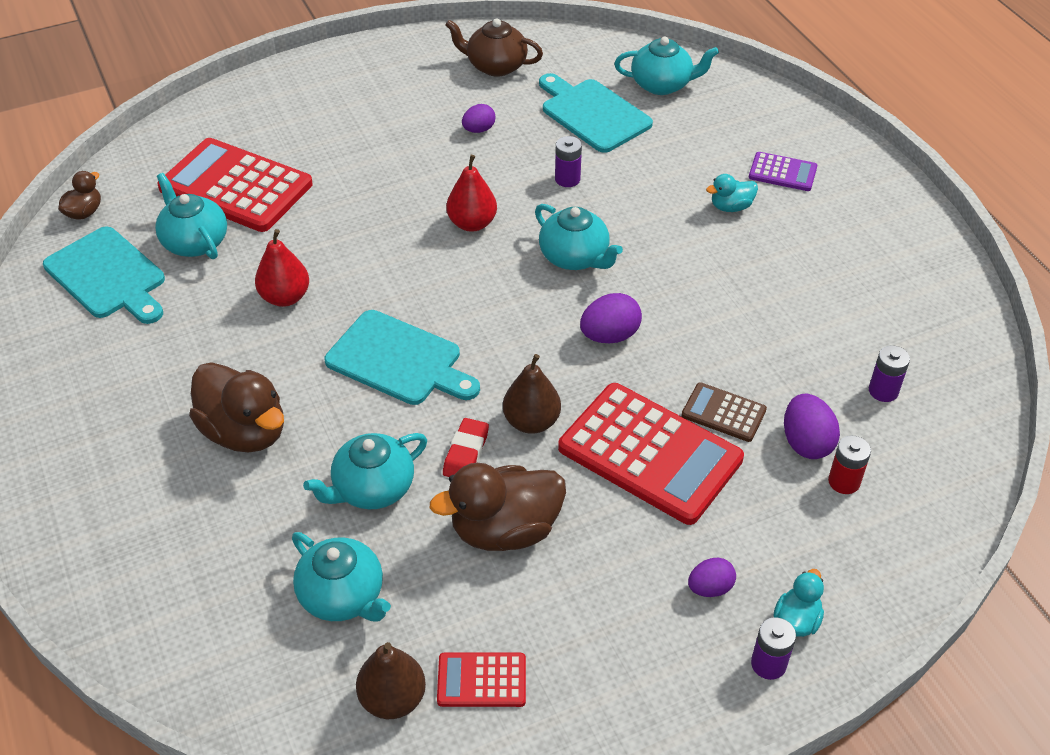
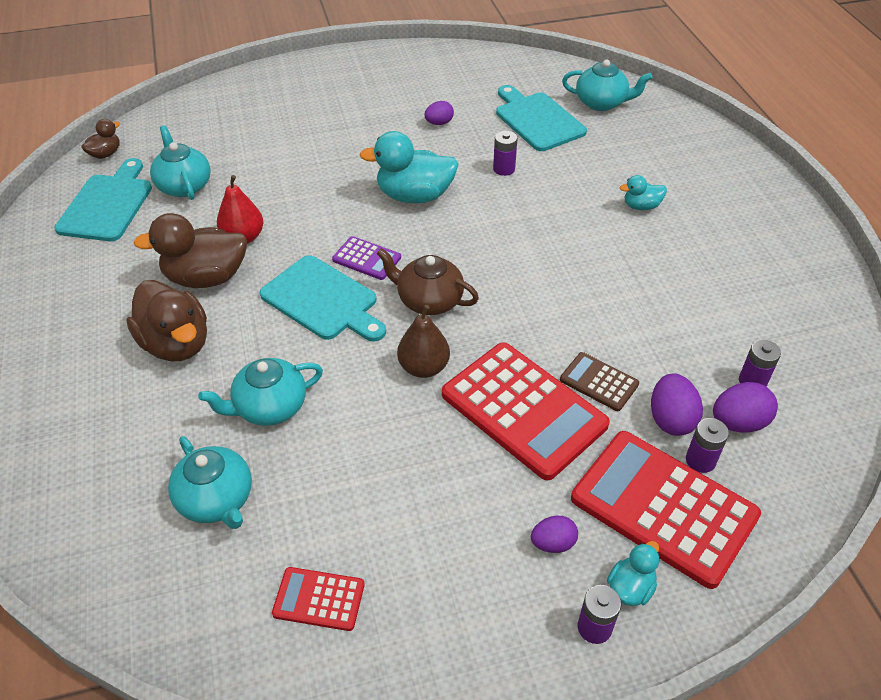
camera: 10 degrees right, 0 degrees up
turquoise cutting board [43,226,165,324] -> turquoise cutting board turned 135 degrees counterclockwise [54,158,152,241]
red calculator [157,138,313,232] -> red calculator moved to [571,431,761,589]
brown pear [356,642,426,719] -> none
brown duck [430,463,566,551] -> brown duck moved to [133,213,247,288]
red eraser [443,418,489,477] -> none
brown teapot [445,18,543,77] -> brown teapot moved to [377,248,479,315]
red pear [446,155,497,232] -> turquoise duck [359,131,458,203]
turquoise teapot [535,204,623,270] -> none
purple egg [580,293,642,343] -> purple egg moved to [713,382,778,433]
purple calculator [749,152,817,191] -> purple calculator moved to [332,236,401,280]
red battery [828,436,871,494] -> purple battery [686,418,729,473]

